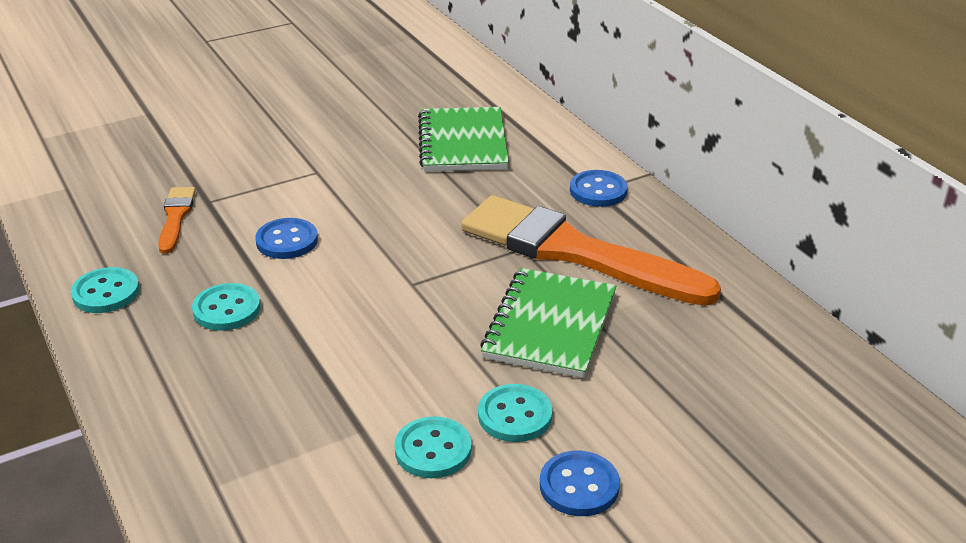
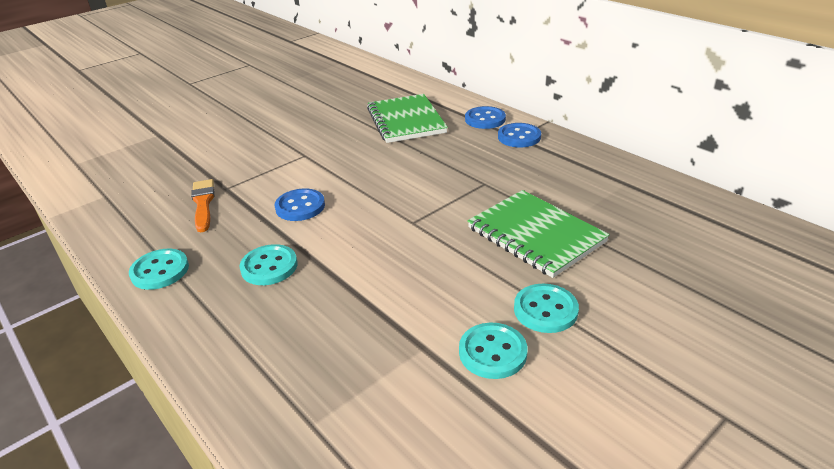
camera: 10 degrees left, 0 degrees up
orange brush [461,195,721,306] -> none
green notebook [480,268,617,378] -> green notebook turned 45 degrees counterclockwise [467,190,610,278]
blue button [540,451,620,516] -> blue button moved to [465,106,506,129]

